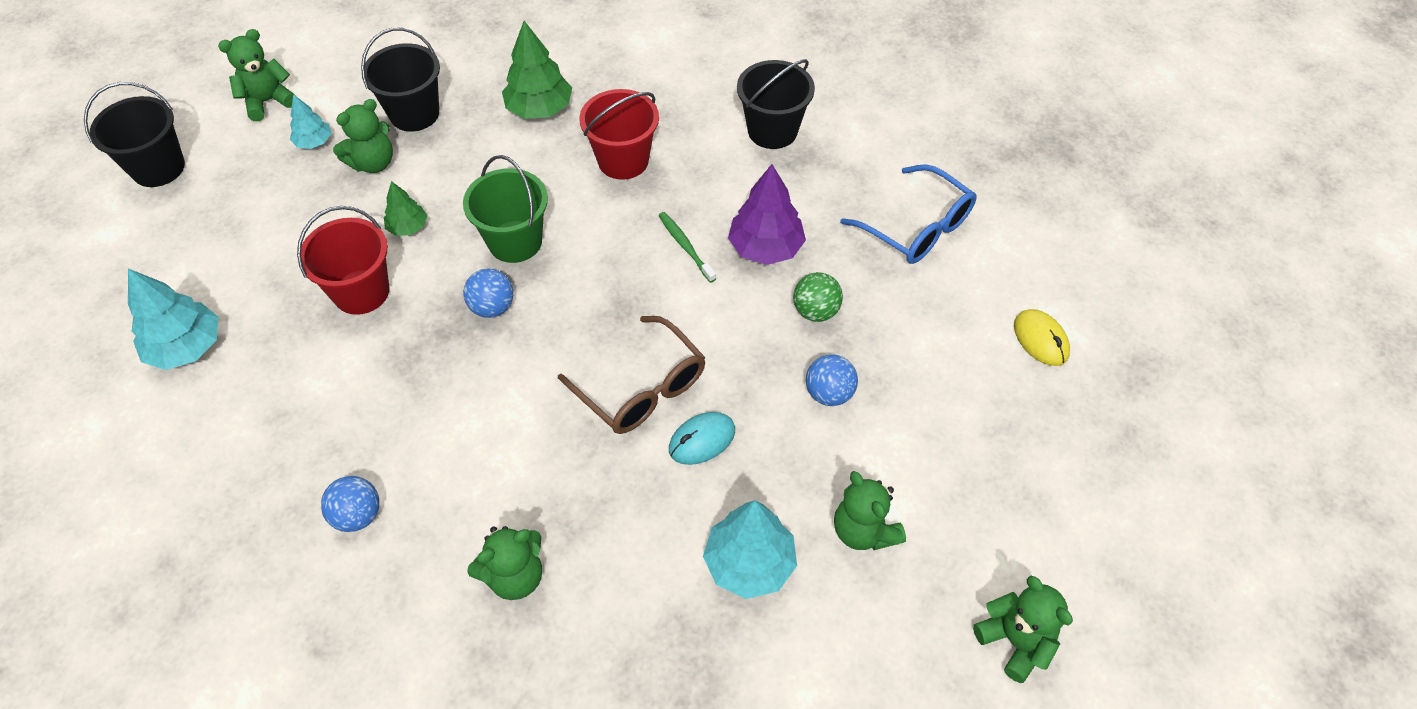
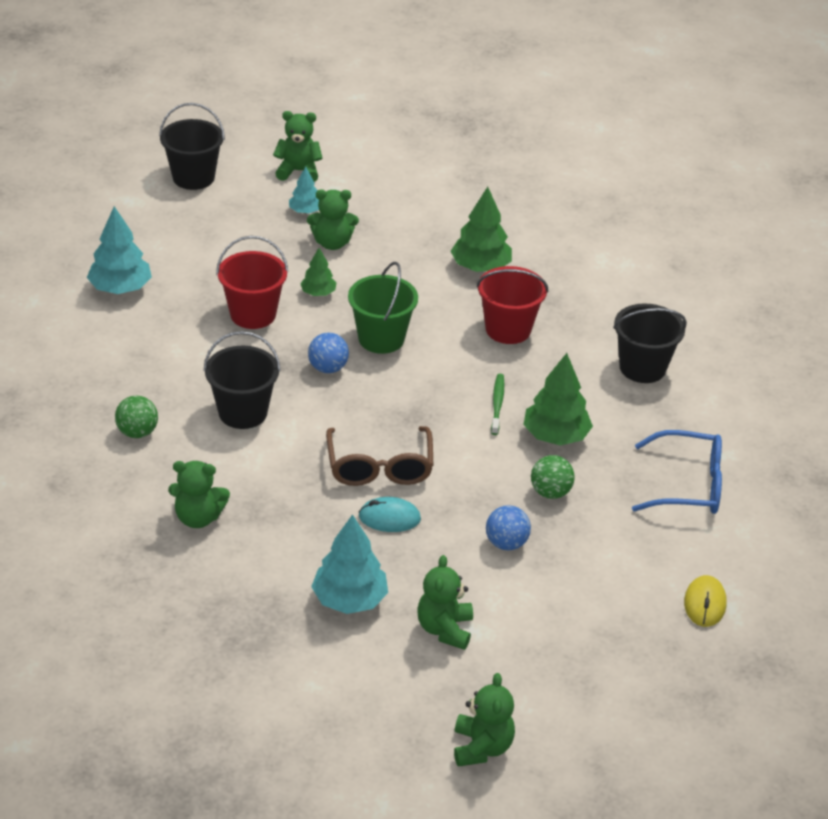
camera: 35 degrees right, 15 degrees down
blue ball [321,476,380,532] -> green ball [115,395,158,438]
black bucket [361,28,440,132] -> black bucket moved to [204,331,281,429]
purple tree [728,164,806,265] -> green tree [523,353,593,445]
blue glasses [840,164,976,264] -> blue glasses turned 75 degrees counterclockwise [632,430,722,514]

